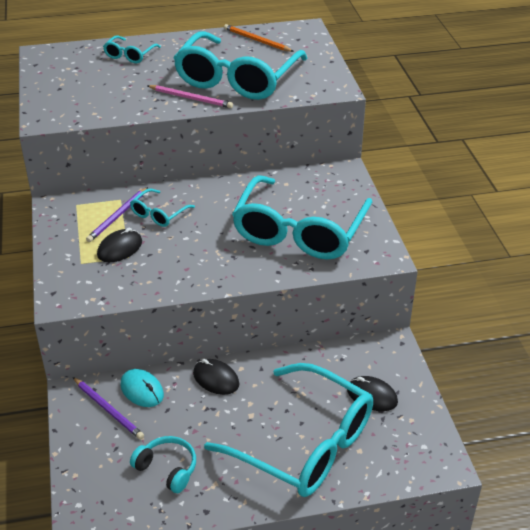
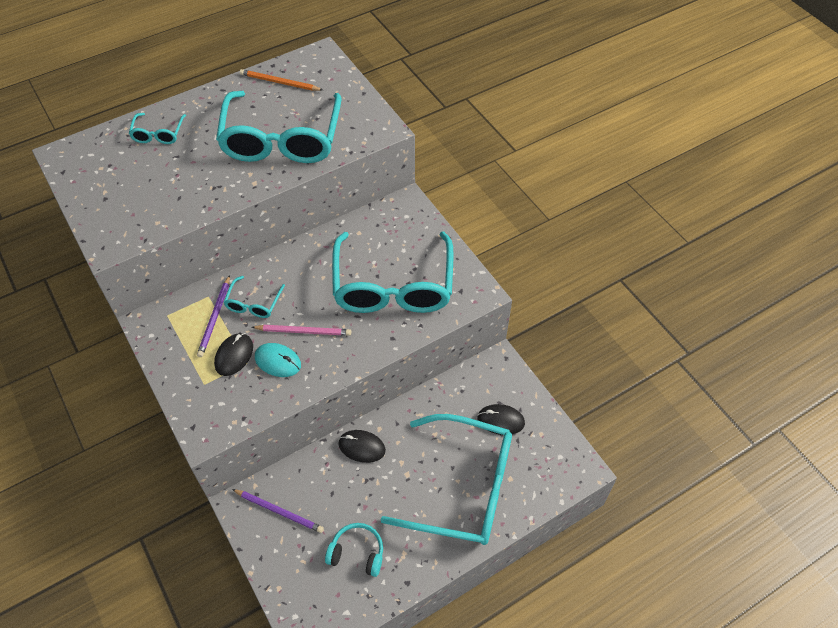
camera: 20 degrees left, 15 degrees up
turquoise mouse [120,369,164,407] -> turquoise mouse moved to [255,343,301,377]
pink pencil [147,85,233,108] -> pink pencil moved to [252,325,351,336]

